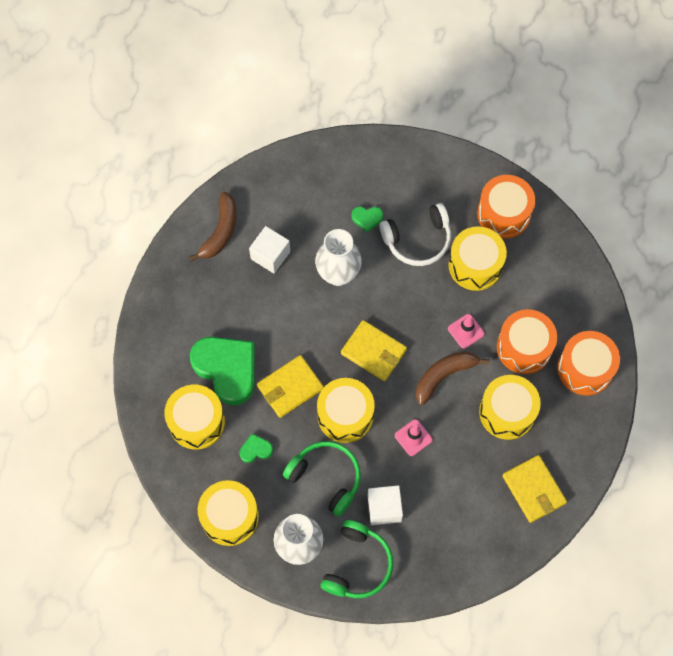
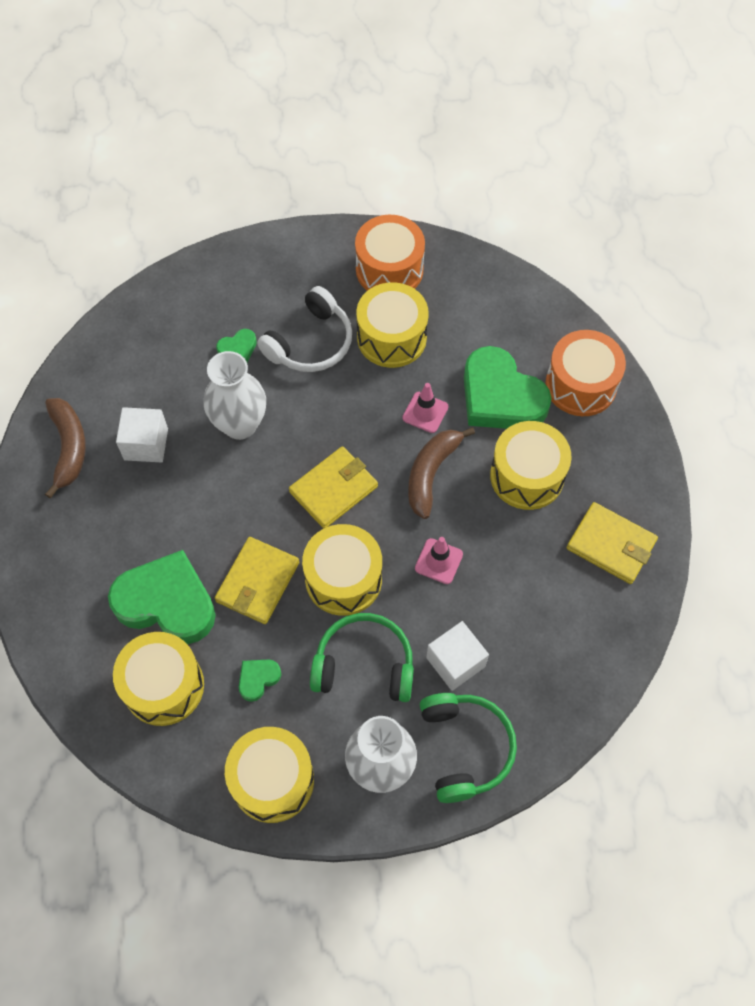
camera: 30 degrees left, 5 degrees down
yellow wallet [341,320,407,381] -> yellow wallet turned 45 degrees counterclockwise [289,446,378,529]
orange drum [497,309,557,374] -> green heart [464,346,552,429]

